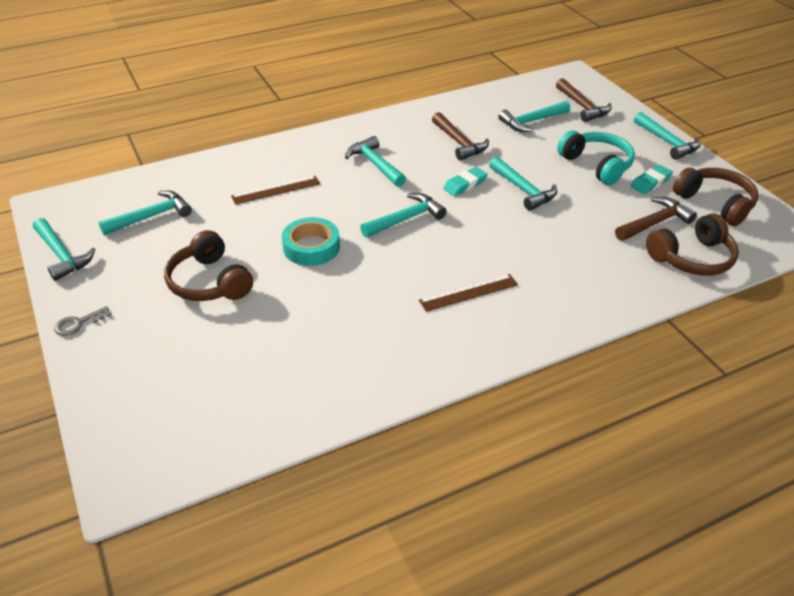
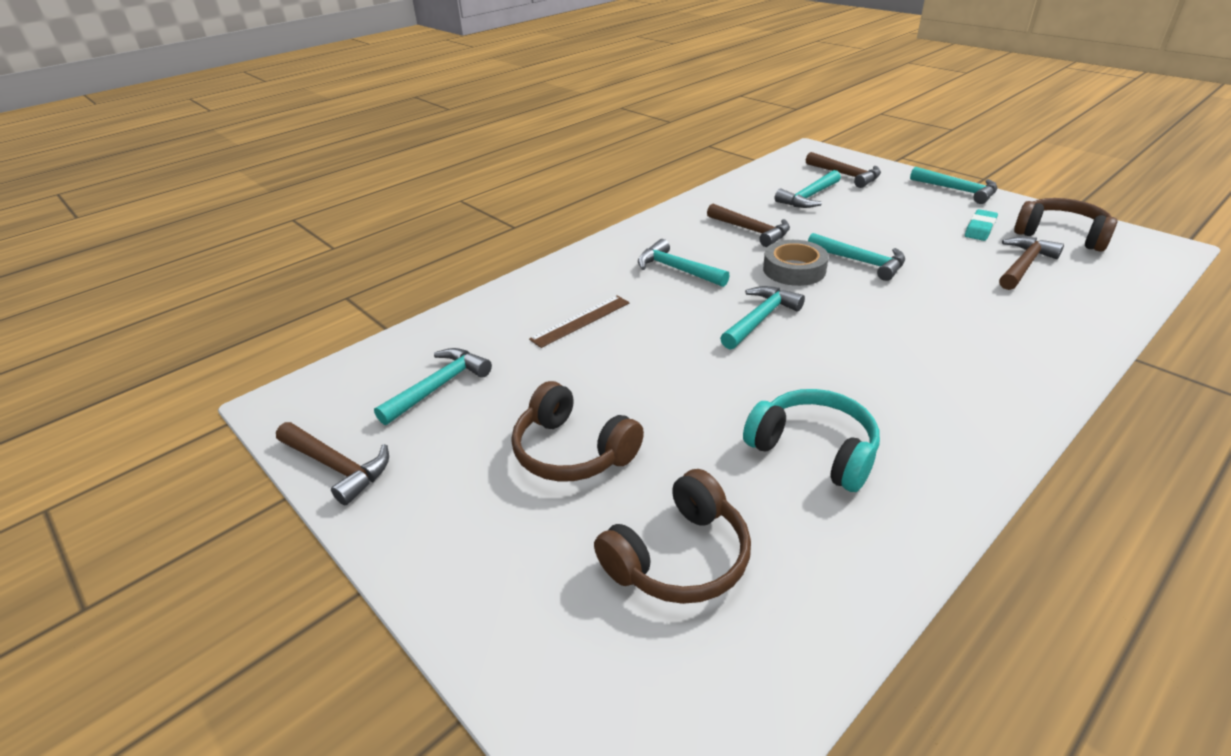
camera: 15 degrees left, 5 degrees down
turquoise hammer [33,218,95,281] -> brown hammer [276,422,389,505]
grey key [54,306,112,336] -> none
turquoise tape [282,217,340,266] -> none
brown ruler [419,274,518,312] -> none
turquoise eraser [443,167,487,196] -> grey tape [763,240,829,286]
turquoise headphones [557,131,635,185] -> turquoise headphones moved to [743,389,880,492]
brown headphones [646,213,739,276] -> brown headphones moved to [594,469,751,604]

